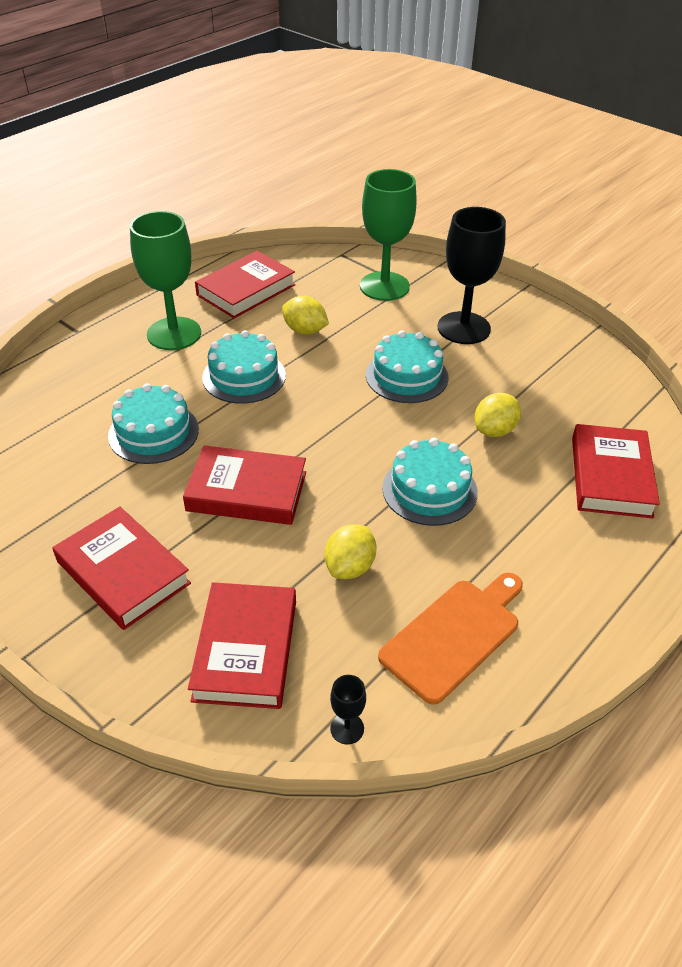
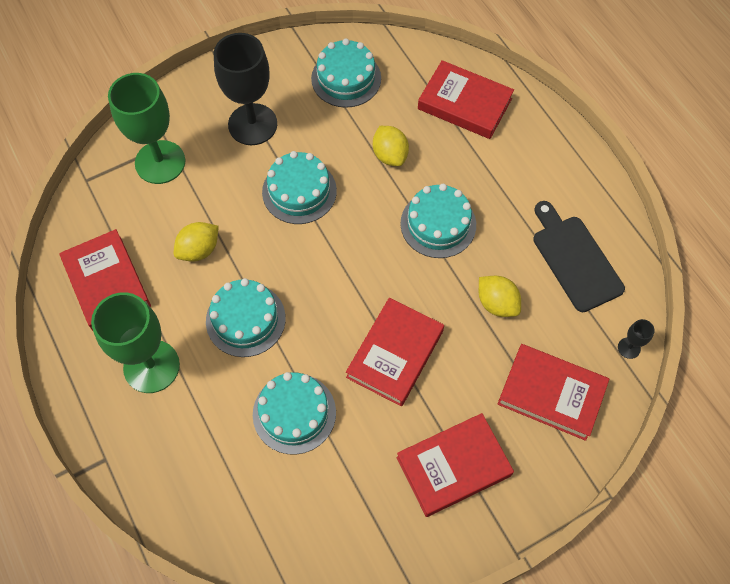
camera: 70 degrees left, 20 degrees up
orange cutting board [378,573,523,705] -> black cutting board [533,201,625,312]
none -> turquoise cake [311,39,381,108]

